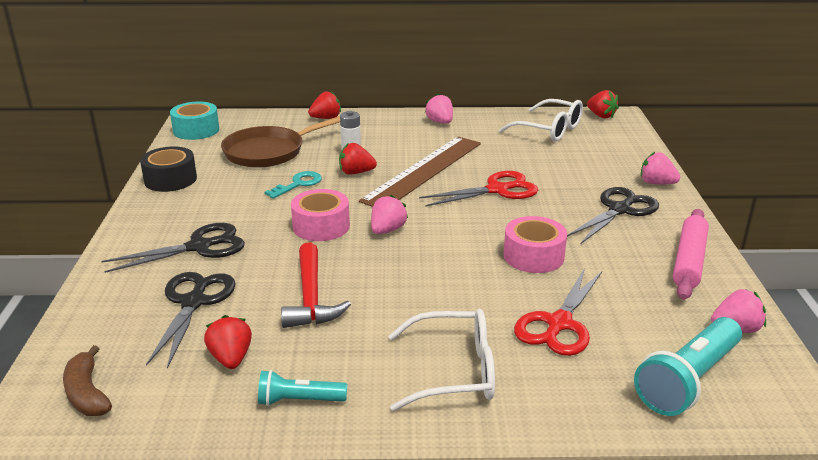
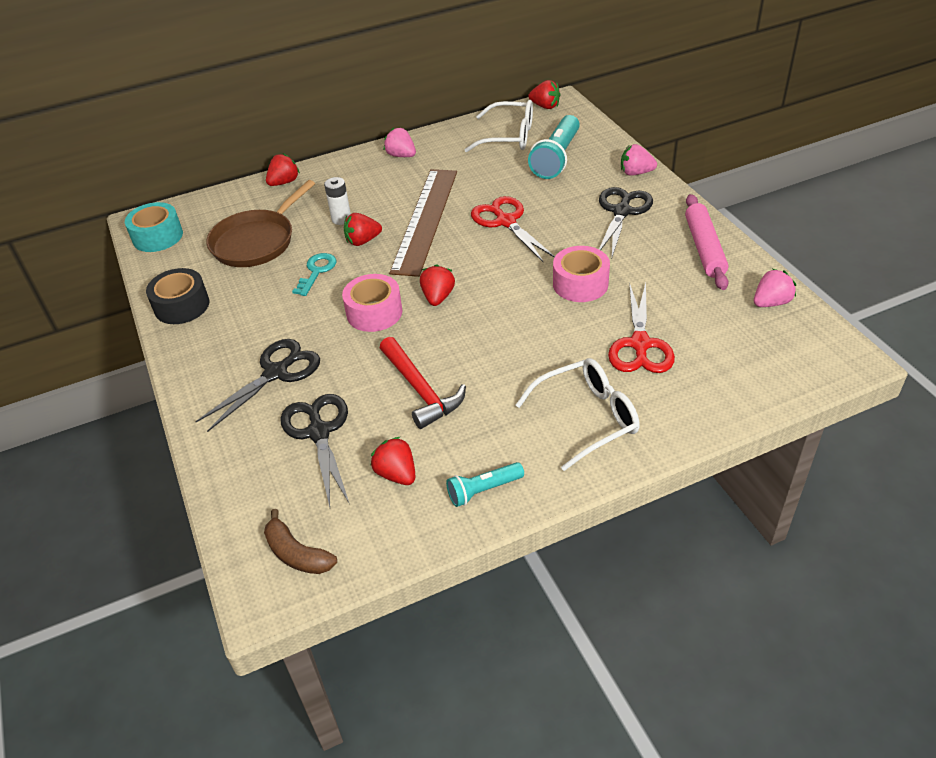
camera: 20 degrees left, 15 degrees up
pink strawberry [371,195,408,234] -> red strawberry [420,264,455,306]
red scissors [419,171,538,207] -> red scissors turned 75 degrees counterclockwise [471,196,555,262]
turquoise flashlight [634,317,742,416] -> turquoise flashlight moved to [528,115,580,179]

